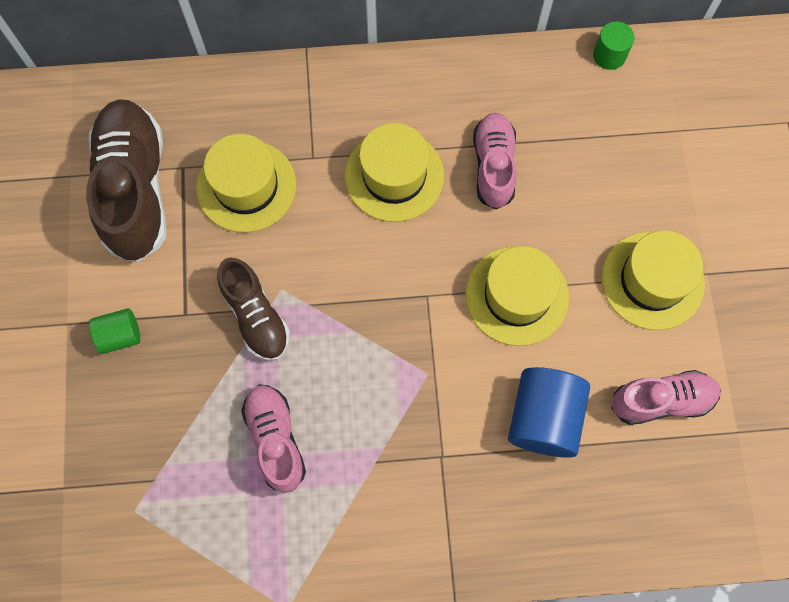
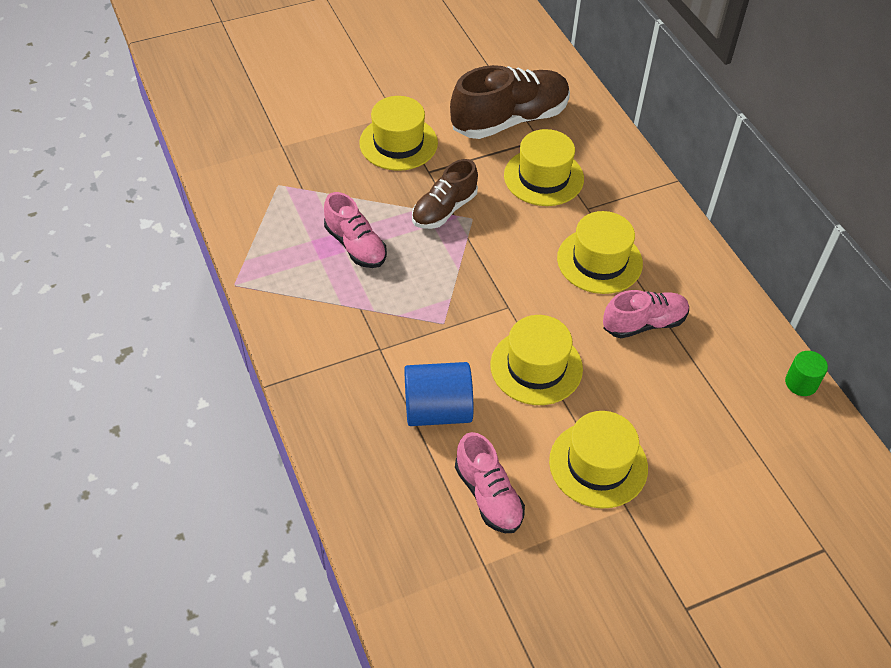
camera: 70 degrees right, 20 degrees down
green cylinder [89,308,140,354] -> yellow hat [359,96,438,171]
pink shoe [241,384,306,493] -> pink shoe turned 90 degrees clockwise [324,192,387,268]

